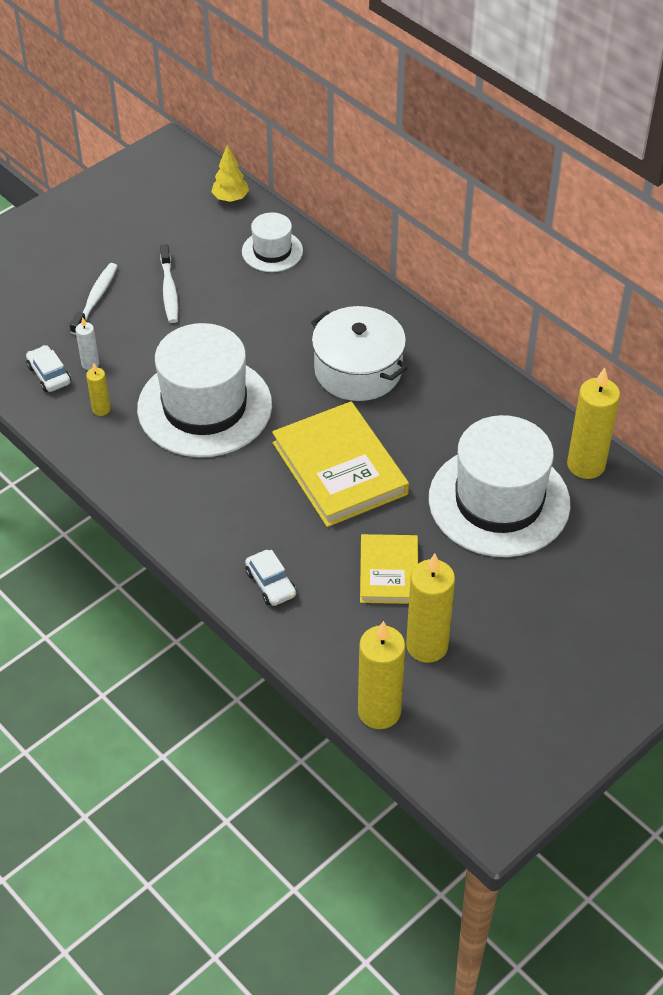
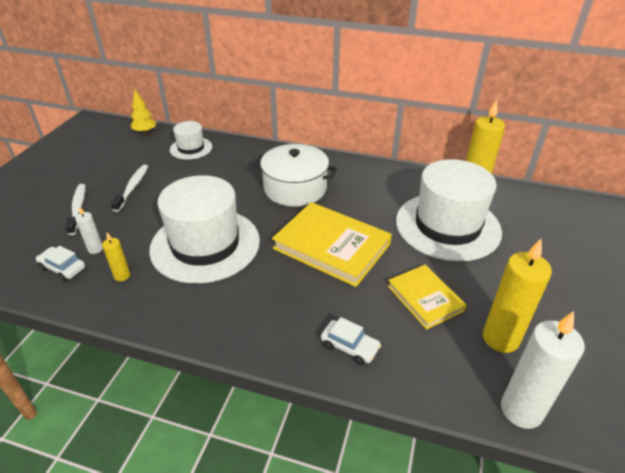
camera: 30 degrees left, 10 degrees down
white toothbrush [160,244,178,323] -> white toothbrush turned 135 degrees counterclockwise [111,165,148,212]
yellow candle [358,621,405,729] -> white candle [501,311,585,429]

